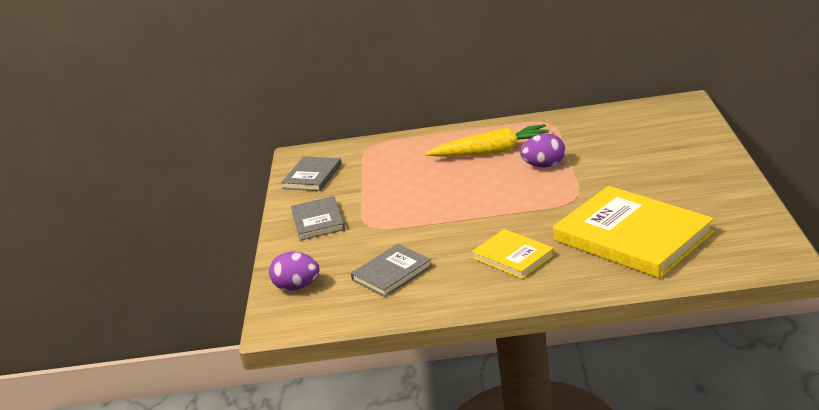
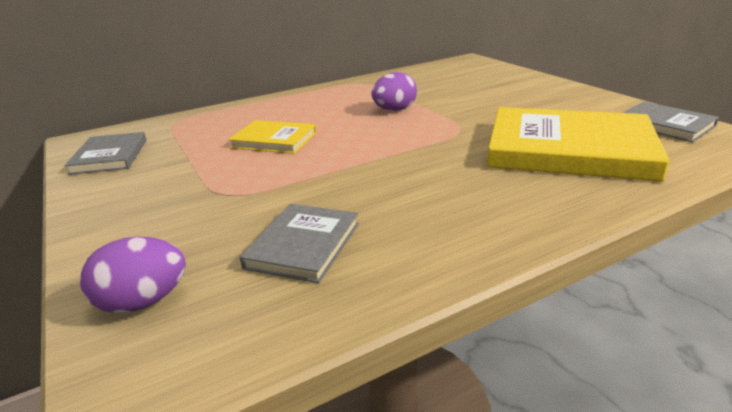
camera: 30 degrees left, 0 degrees up
grey book [291,196,345,241] -> grey book moved to [623,102,719,142]
yellow carrot [425,124,549,157] -> none
yellow book [472,229,554,279] -> yellow book moved to [228,120,317,154]

